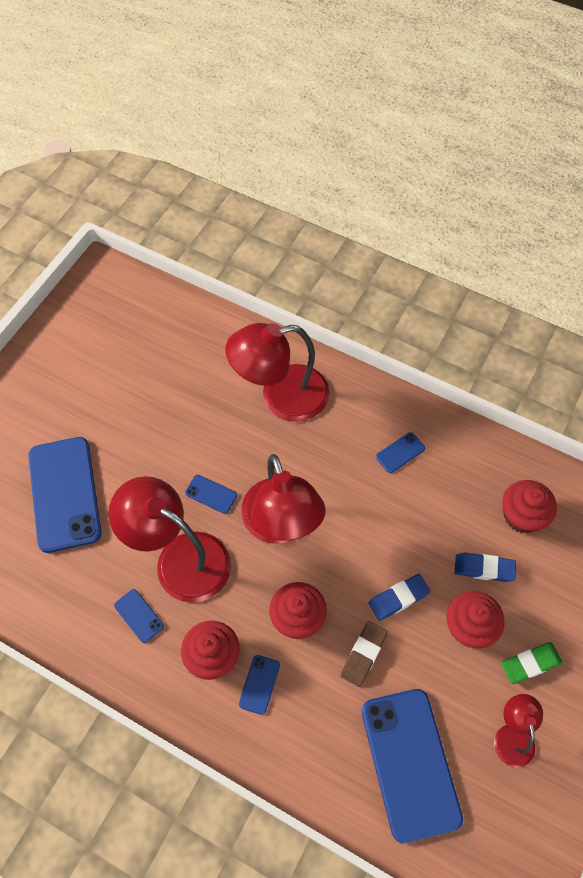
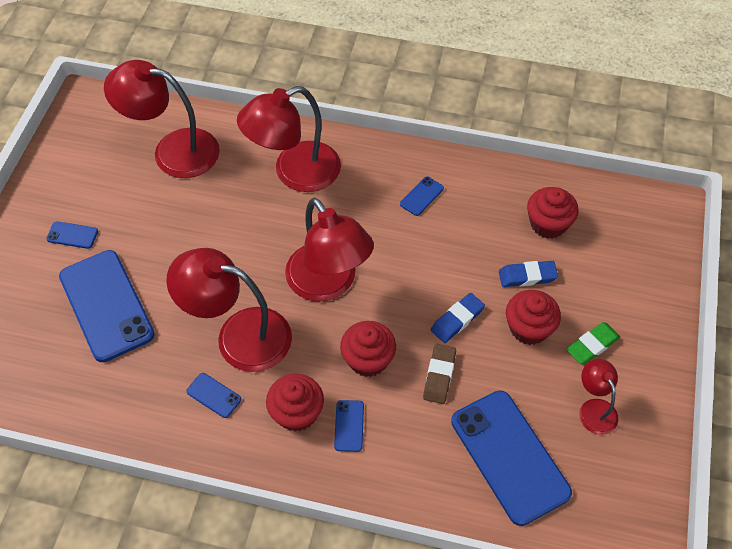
camera: 15 degrees left, 5 degrees down
blue phone [185,475,237,514] -> blue phone moved to [46,221,98,249]
none -> red lamp [104,60,220,178]

